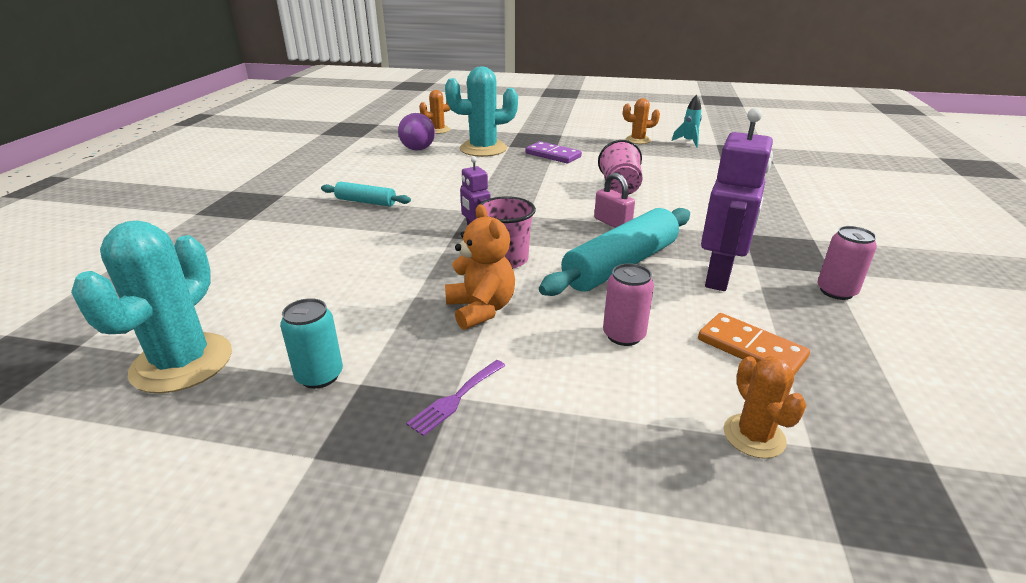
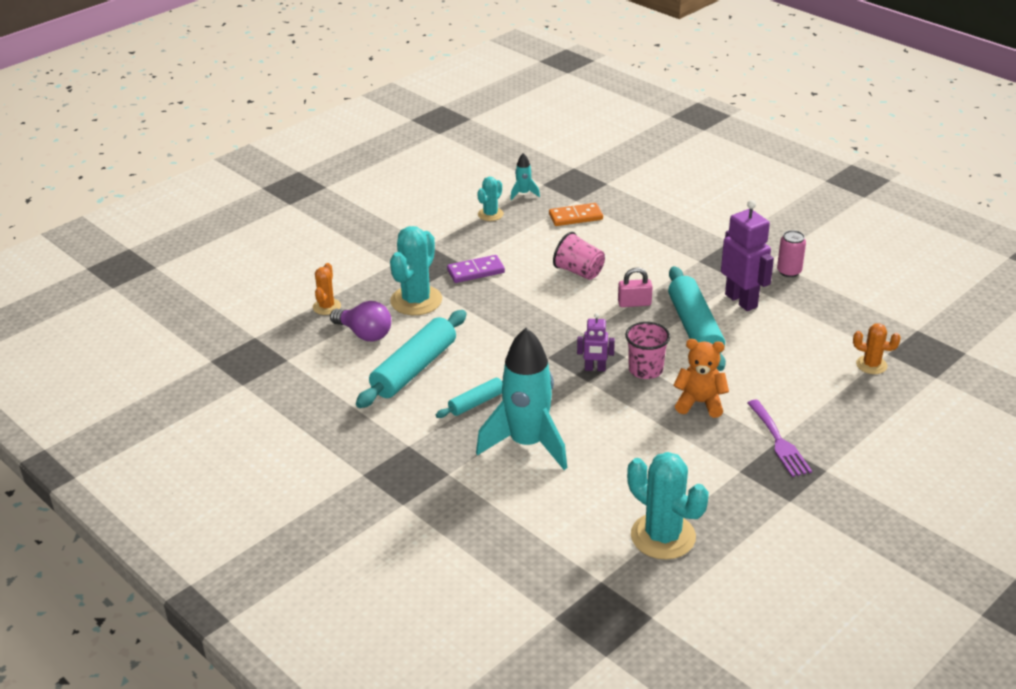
camera: 55 degrees left, 5 degrees up
turquoise can [280,298,343,389] -> none
purple fork [407,360,506,436] -> purple fork [747,400,812,477], size x1.54
pink can [603,263,654,346] -> none
orange cactus [623,98,660,144] -> turquoise cactus [477,177,504,221]
orange domino [698,313,810,375] -> orange domino moved to [549,203,603,226]
none -> turquoise rolling pin [356,310,466,408]
none -> turquoise rocket [476,328,567,470]

